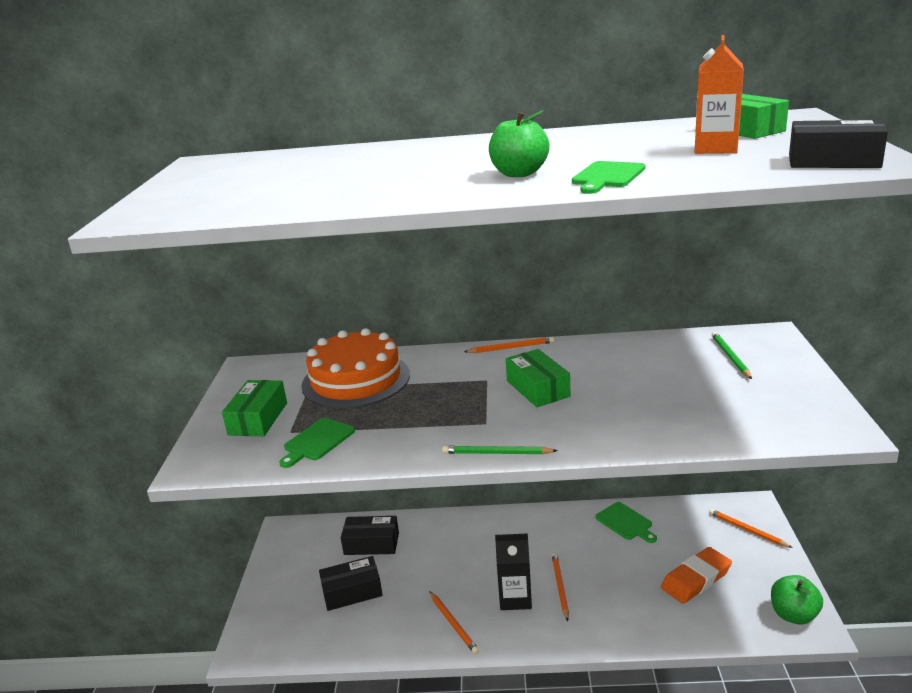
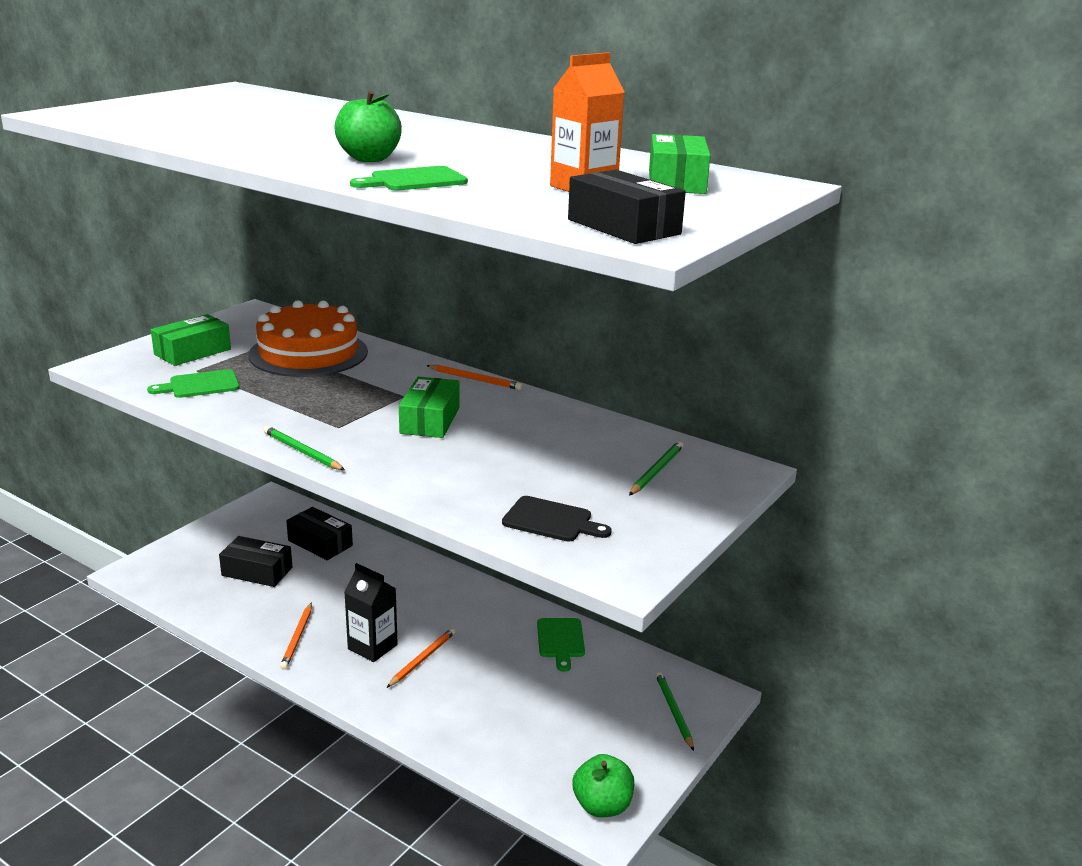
camera: 30 degrees right, 0 degrees up
orange eraser [661,547,732,604] -> none
orange pencil [709,509,793,548] -> green pencil [656,671,694,751]
none -> black cutting board [502,496,612,542]

